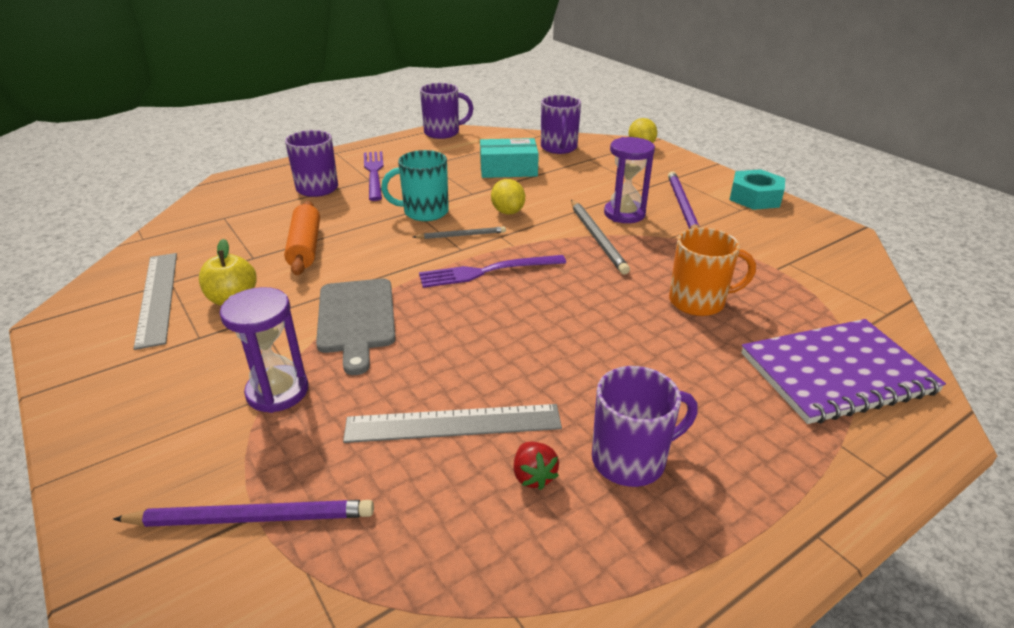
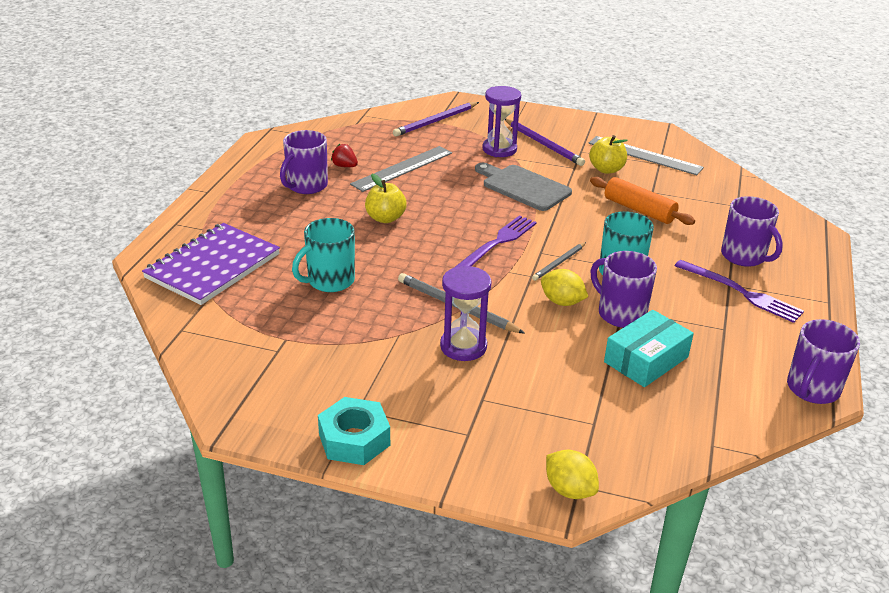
camera: 140 degrees right, 0 degrees up
purple mug [541,95,581,154] -> purple mug moved to [591,251,657,328]
purple pencil [668,171,699,229] -> purple pencil moved to [505,119,585,166]
orange mug [669,228,756,316] -> turquoise mug [292,218,355,292]
none -> yellow apple [365,174,407,223]

